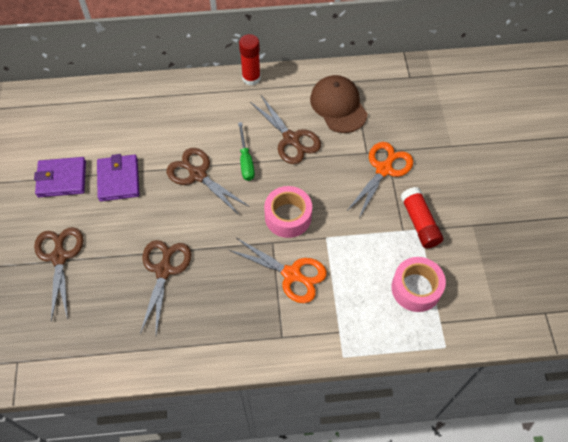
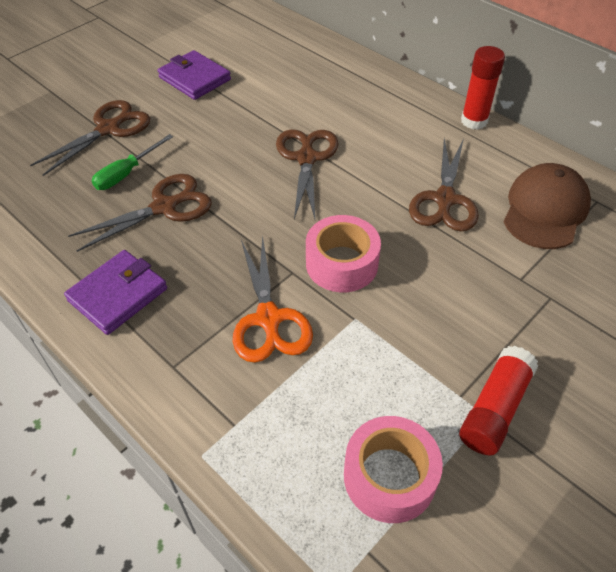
camera: 50 degrees right, 10 degrees down
purple wallet [97,154,140,201] -> purple wallet moved to [64,250,167,335]
green screwdriver [238,122,255,181] -> green screwdriver moved to [92,134,173,190]
orange scissors [346,142,413,218] -> none

